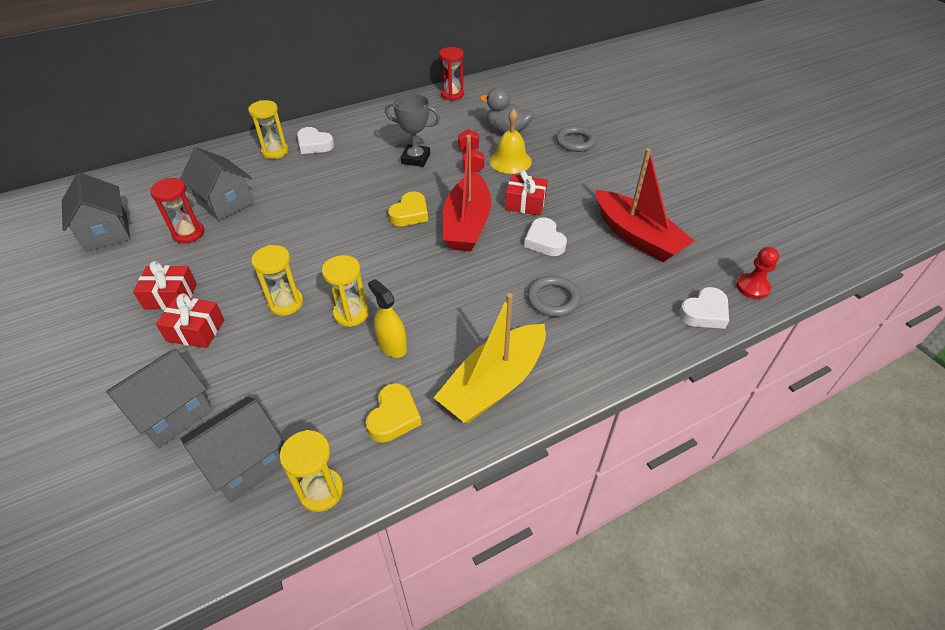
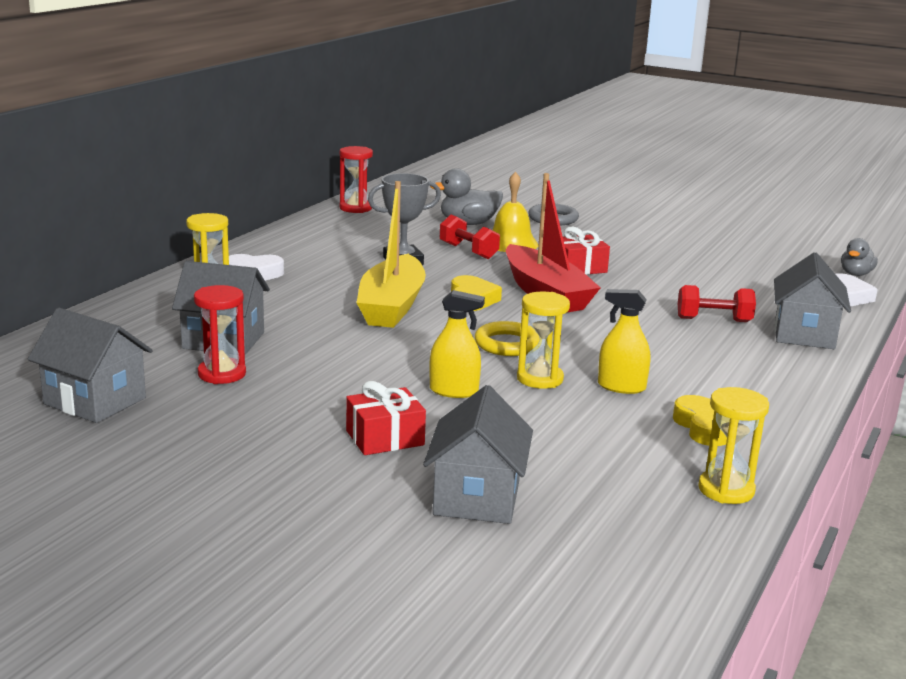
camera: 35 degrees left, 25 degrees down
red gift [133,261,197,310] -> none
grey house [181,397,285,503] -> grey house moved to [774,252,851,349]
yellow hourglass [251,245,303,316] -> yellow spray bottle [429,290,485,398]
yellow boat [434,293,546,423] -> yellow boat moved to [356,181,426,328]
white heart [524,217,567,256] -> none
grey ring [527,276,581,317] -> red dumbbell [678,285,756,322]
red boat [595,148,695,262] -> none
red pawn [736,247,779,299] -> grey duck [841,238,878,276]
none -> yellow ring [475,321,540,356]

